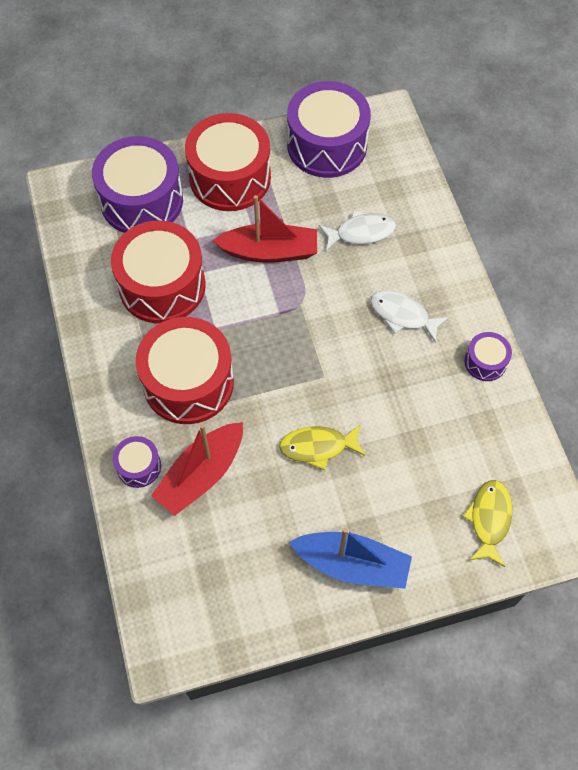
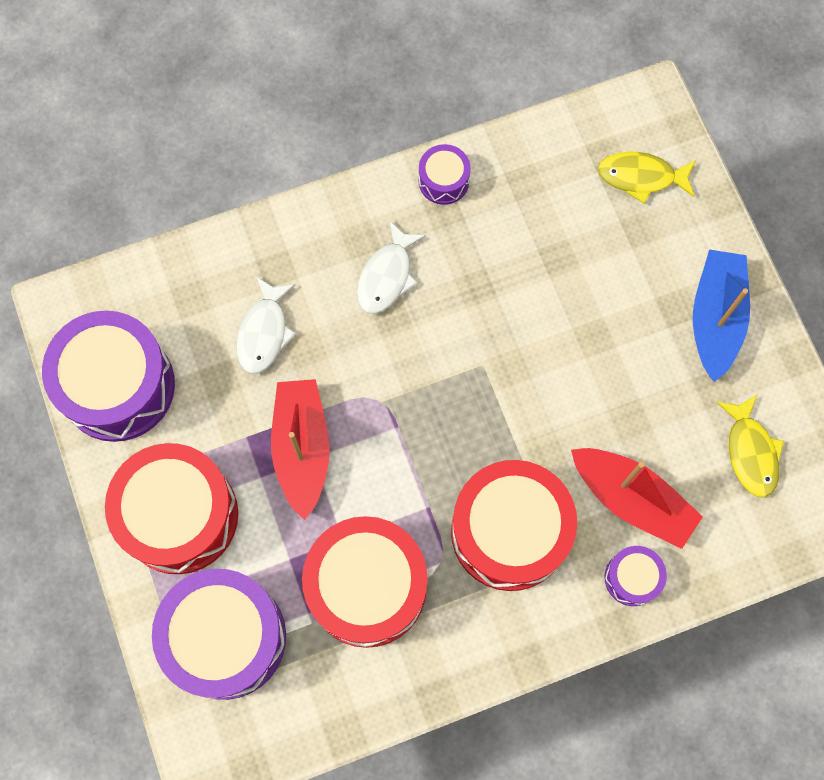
camera: 95 degrees left, 10 degrees up
yellow fish [279,424,365,470] -> yellow fish moved to [716,395,784,497]
white fish [319,211,396,251] -> white fish turned 150 degrees counterclockwise [237,277,296,374]

